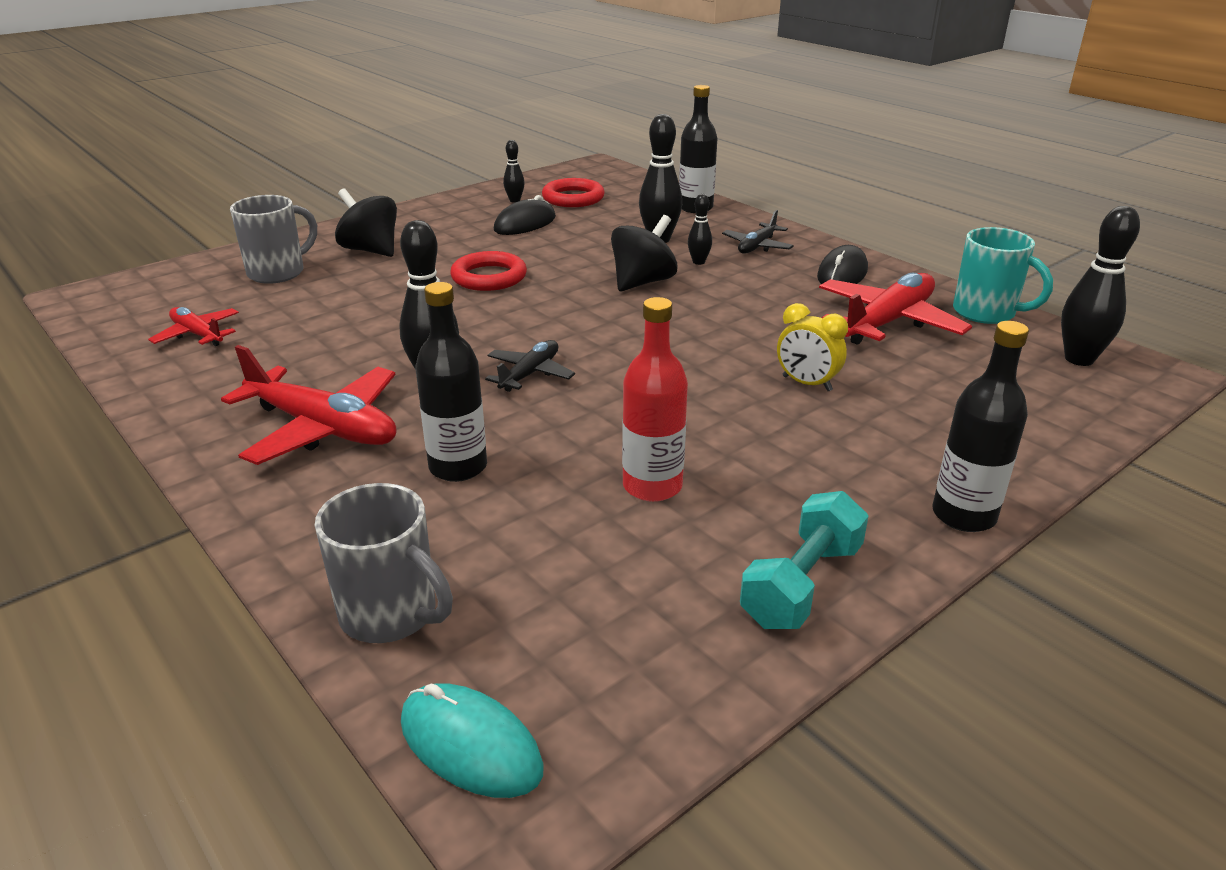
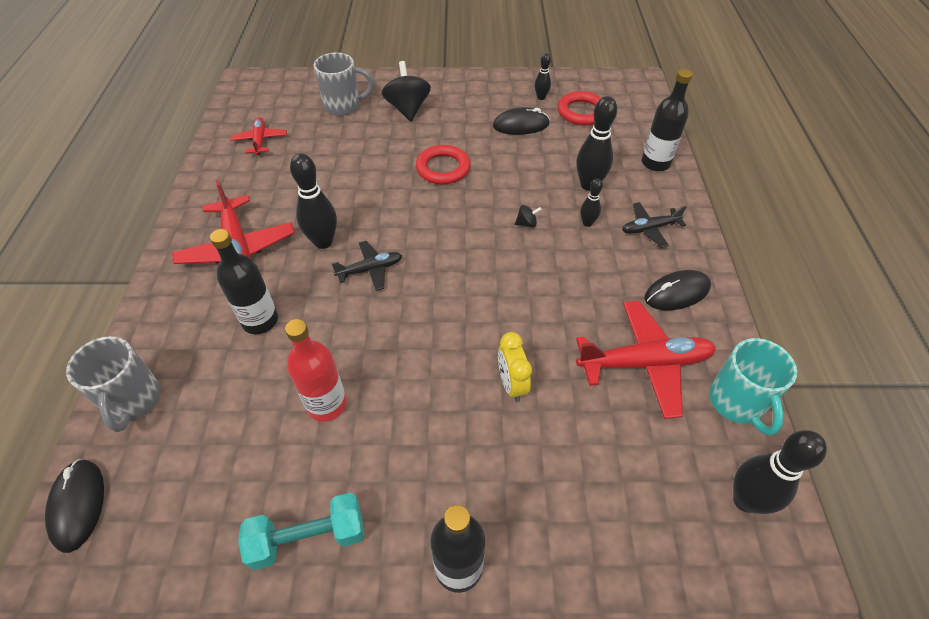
camera: 40 degrees right, 20 degrees up
turquoise mouse [401,683,544,798] -> black mouse [45,459,104,553]
black spinning top [611,215,678,291] -> black spinning top [515,205,542,228], size x0.44

